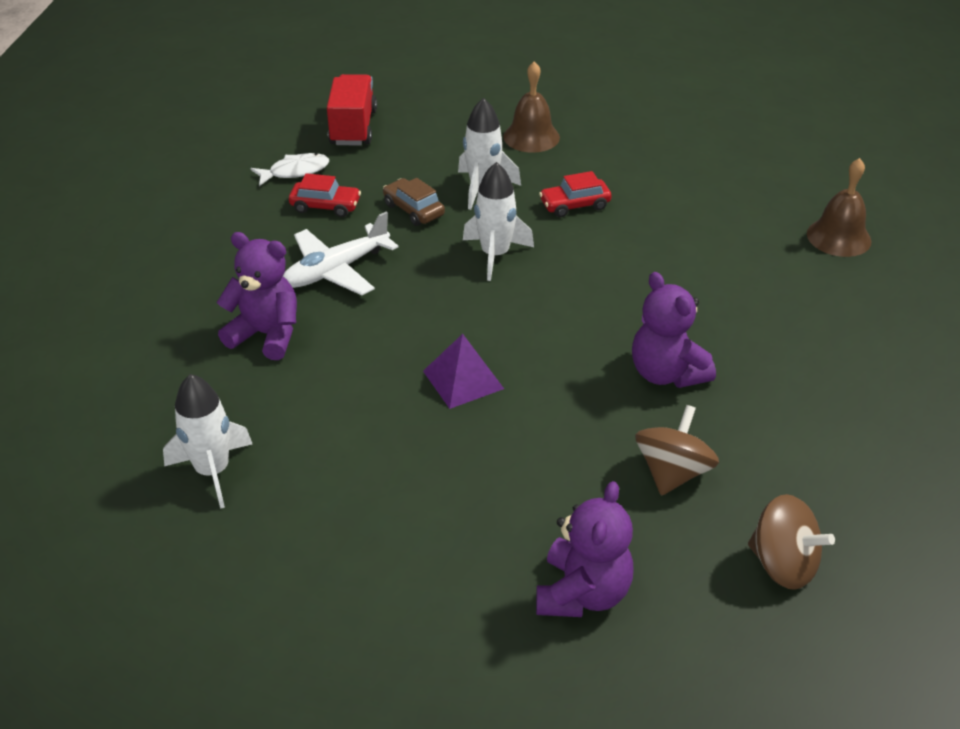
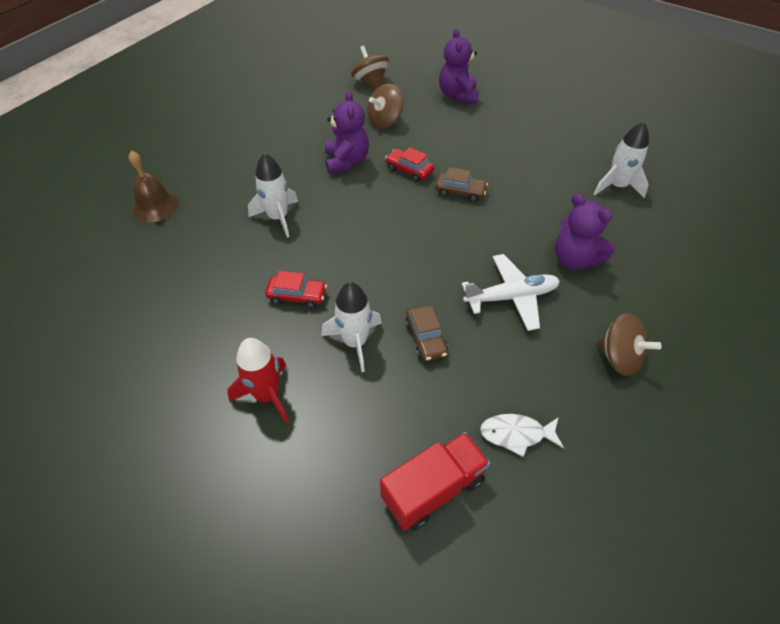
camera: 155 degrees left, 10 degrees up
red car [289,173,361,217] -> red car moved to [385,147,435,182]
red truck [327,74,377,146] -> red truck turned 150 degrees counterclockwise [380,432,490,531]
purple pyramid [423,334,504,409] -> brown car [435,167,488,202]
white rocket [463,162,534,281] -> white rocket moved to [248,153,298,238]
brown bell [503,61,560,153] -> red rocket [227,338,289,423]
purple teddy bear [536,481,634,617] -> purple teddy bear turned 45 degrees counterclockwise [439,29,479,104]
none -> brown spinning top [596,313,662,376]

